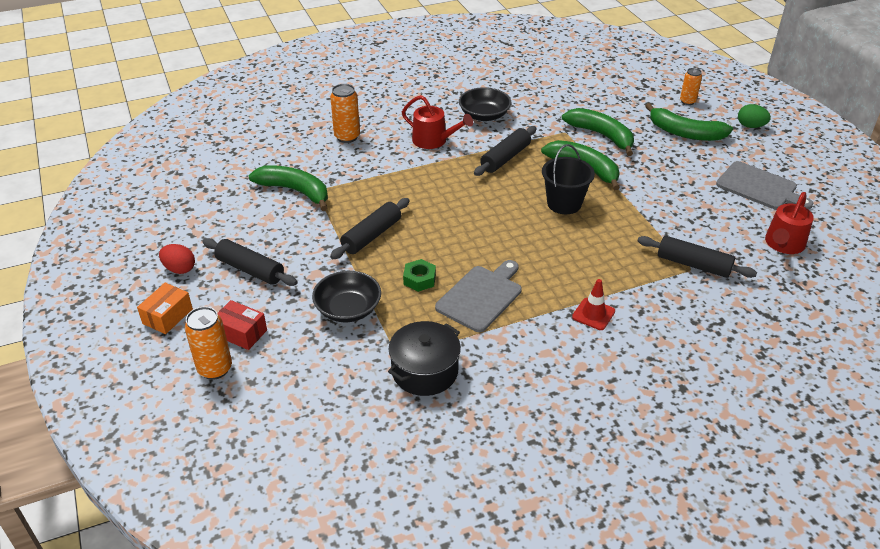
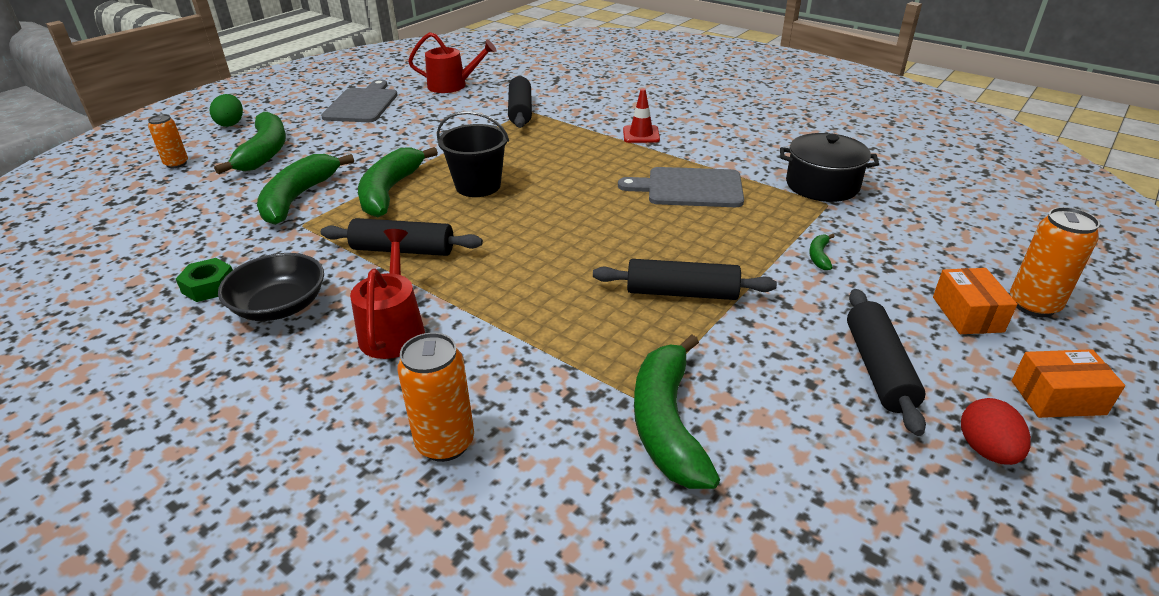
camera: 120 degrees left, 5 degrees down
red box [217,300,267,350] -> orange box [933,268,1017,334]
black bowl [312,271,381,322] -> green banana [809,234,835,270]
green nut [403,259,436,292] -> green nut moved to [176,258,233,302]

